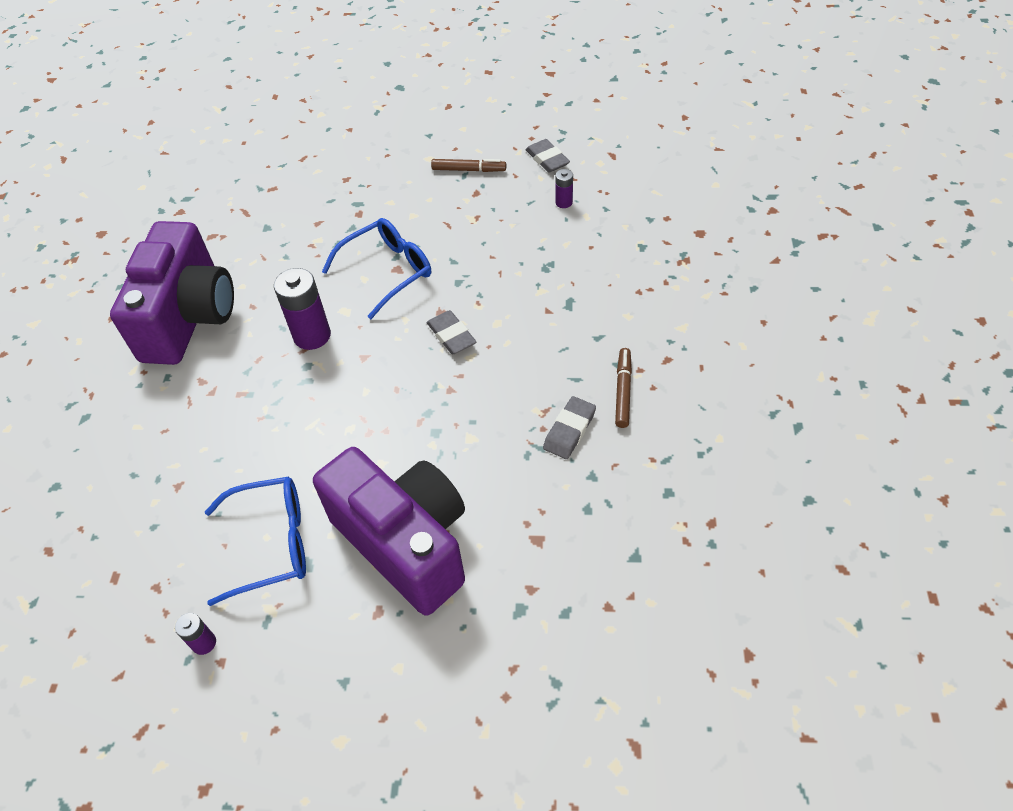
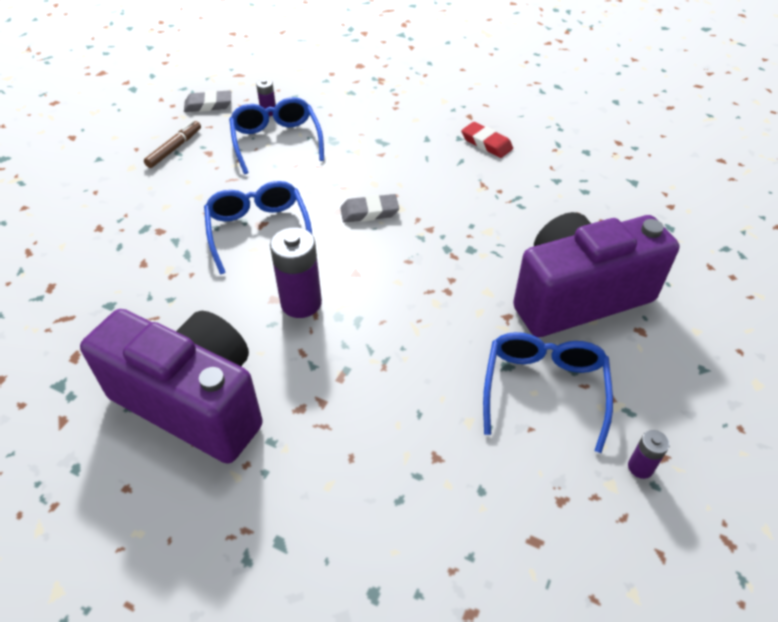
camera: 70 degrees left, 5 degrees down
grey eraser [543,396,596,459] -> none
brown marker [615,348,632,428] -> red eraser [461,122,513,158]
none -> blue glasses [229,97,324,174]

